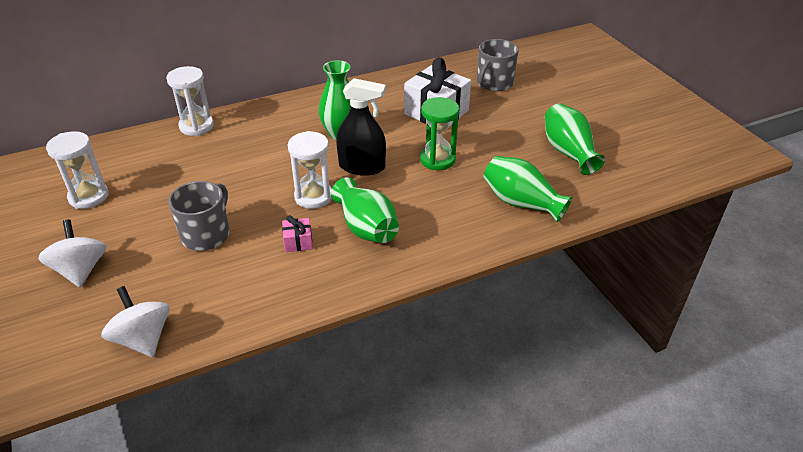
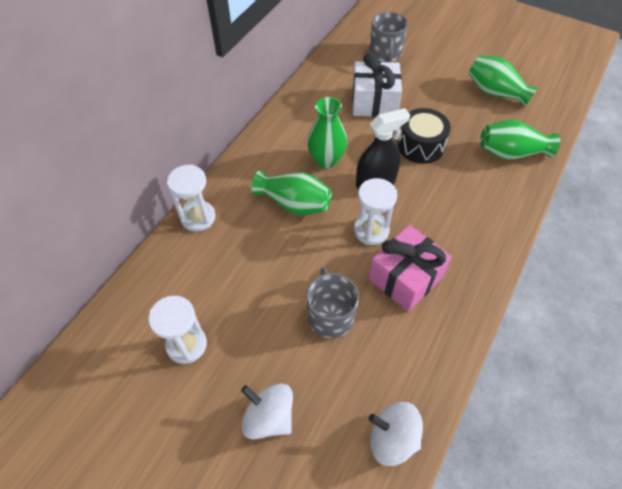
camera: 35 degrees left, 15 degrees up
pink gift [282,215,313,252] -> pink gift [369,225,452,312], size x2.24
green vase [331,177,399,243] -> green vase moved to [251,171,332,215]
green hourglass [420,97,459,170] -> black drum [398,108,451,164]

